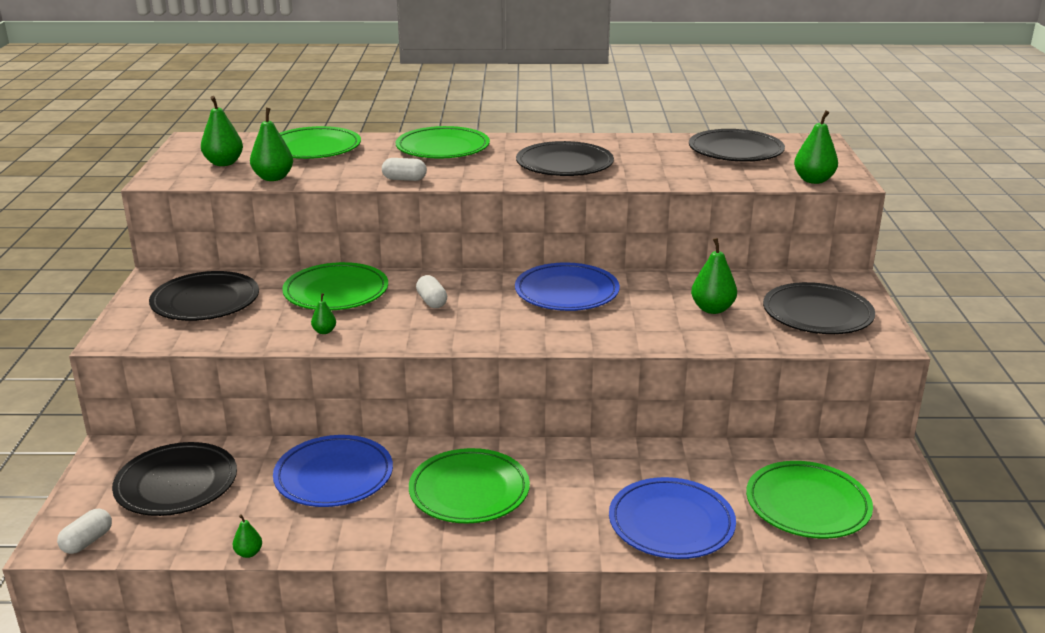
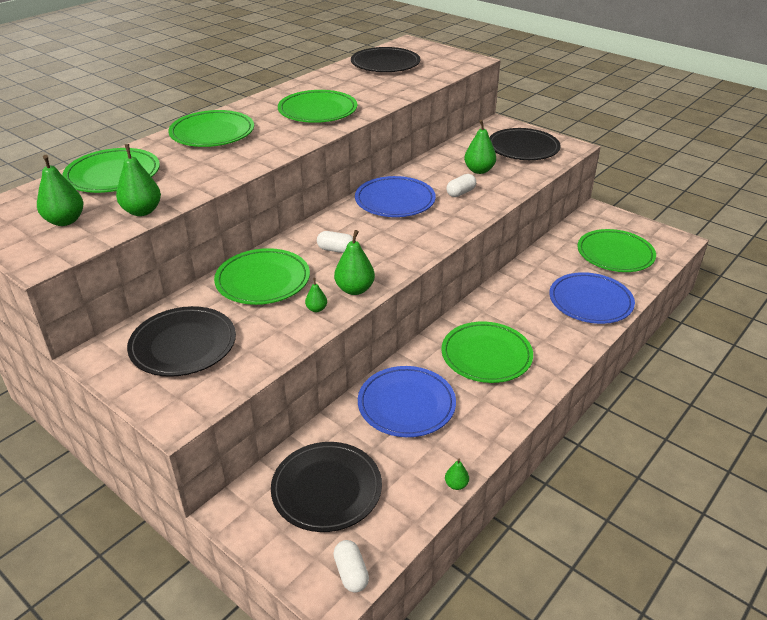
camera: 50 degrees left, 10 degrees up
white capsule [382,158,427,181] -> white capsule moved to [447,174,476,197]
black plate [516,141,614,176] -> green plate [278,90,357,123]
green pear [794,110,838,184] -> green pear moved to [334,230,375,295]

